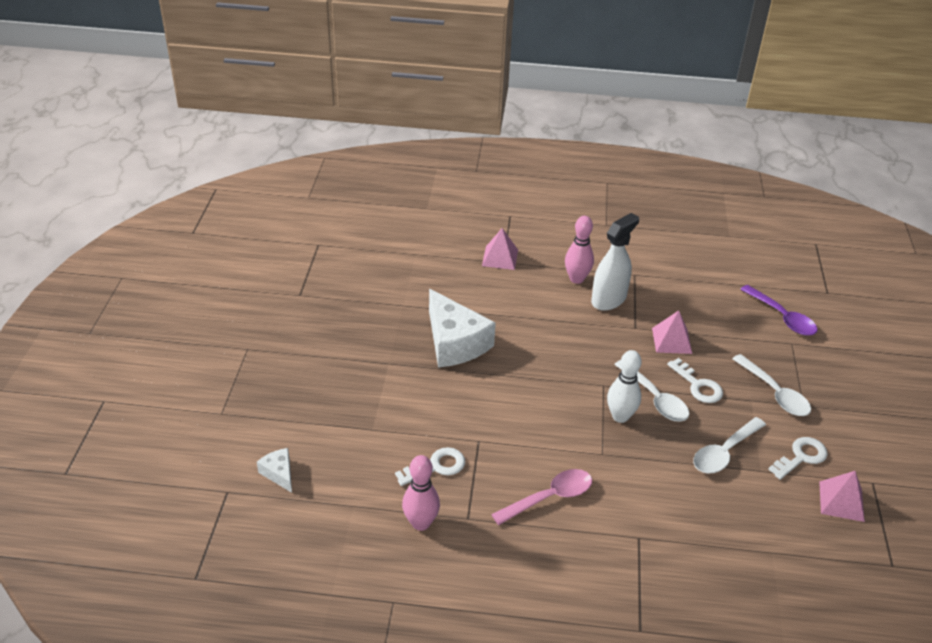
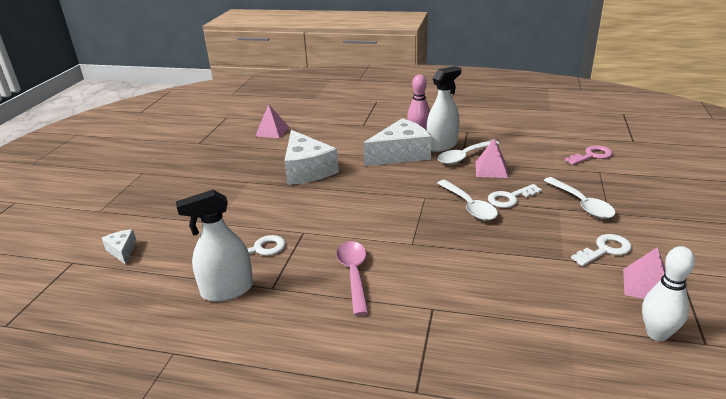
camera: 10 degrees right, 10 degrees down
pink bowling pin [402,455,440,531] -> white spray bottle [176,190,253,301]
pink pyramid [482,228,518,270] -> pink pyramid moved to [255,104,289,138]
pink spoon [491,469,592,525] -> pink spoon turned 75 degrees counterclockwise [336,241,369,316]
white bowling pin [607,350,642,423] -> white bowling pin moved to [642,246,695,341]
white key [667,358,723,403] -> white key turned 90 degrees clockwise [488,184,542,208]
white spoon [693,417,766,474] -> white spoon moved to [438,140,499,165]
purple spoon [740,285,818,336] -> pink key [565,145,613,165]
none -> white cheese [363,118,431,166]

